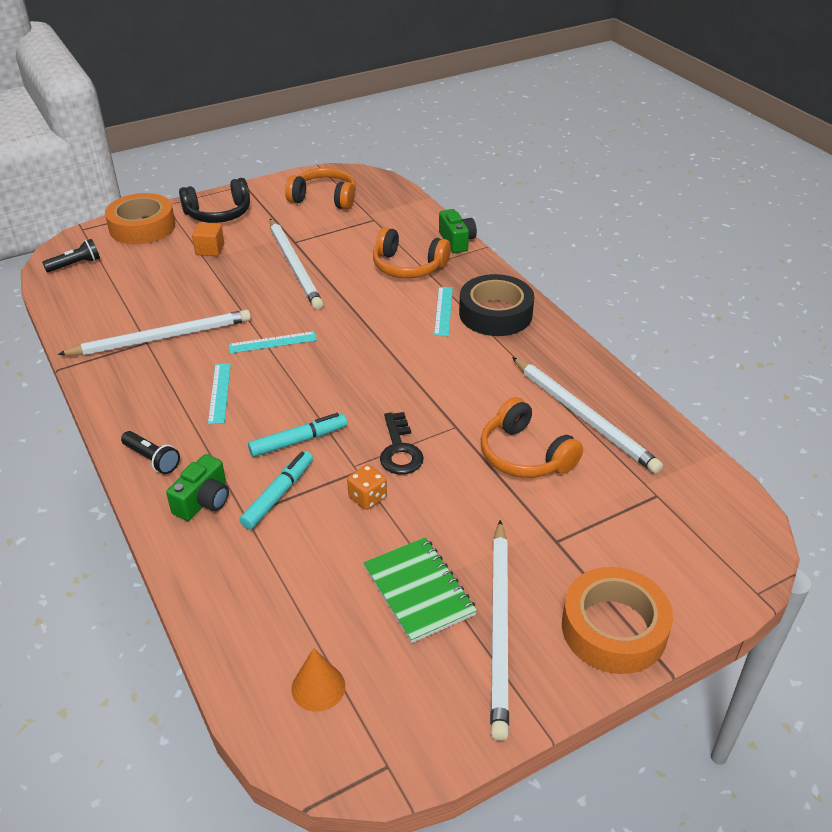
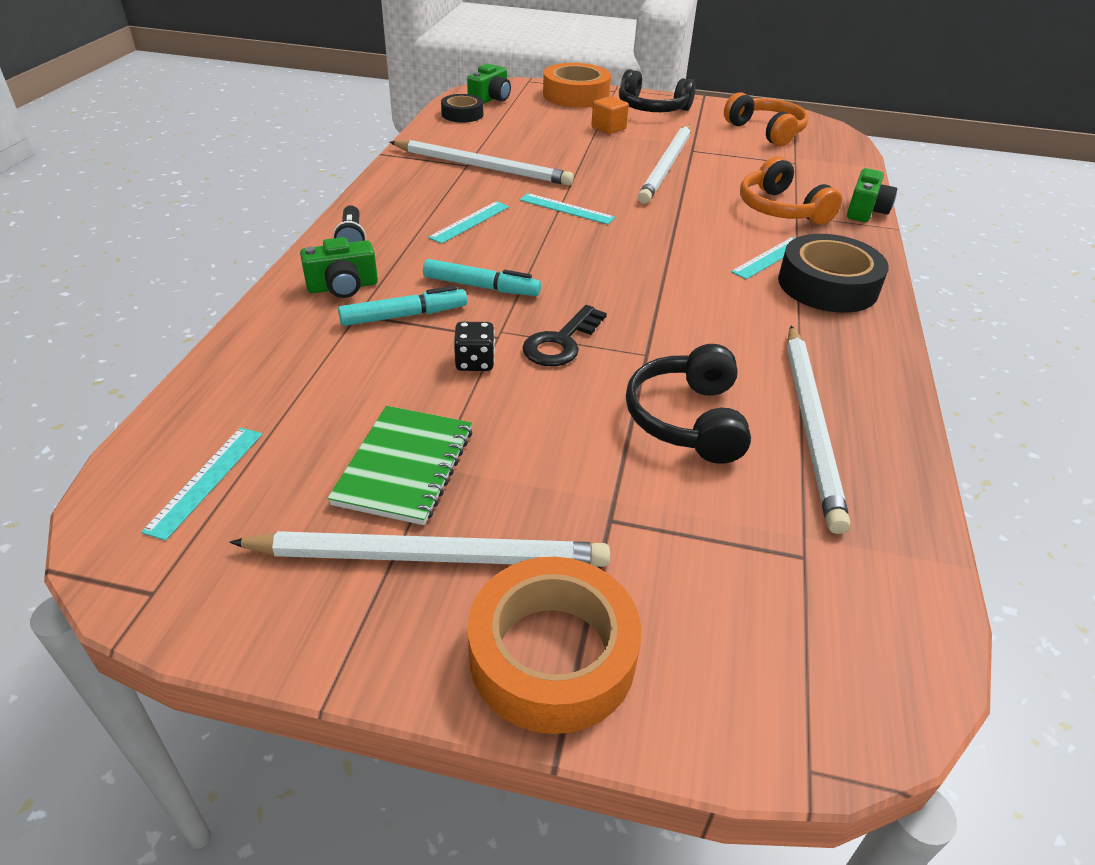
camera: 40 degrees right, 0 degrees up
black flashlight [42,239,100,272] -> green camera [467,64,511,104]
orange cone [291,648,345,712] -> turquoise ruler [141,427,262,541]
orange dice [347,464,387,510] -> black dice [454,322,495,371]
orange headphones [481,397,583,478] -> black headphones [626,344,751,464]
white pencil [490,520,509,741] -> white pencil turned 135 degrees counterclockwise [229,531,610,567]
none -> black tape [441,94,483,123]

